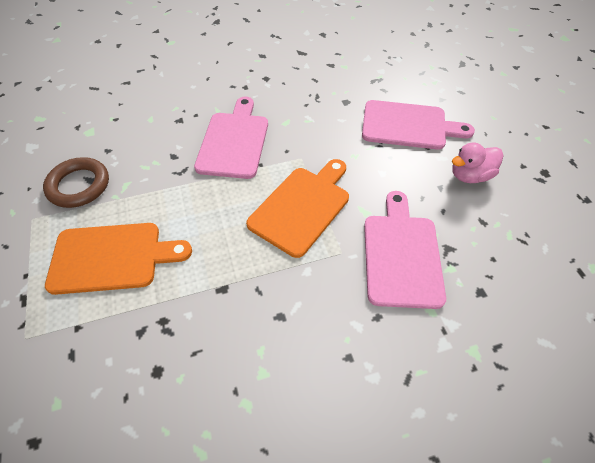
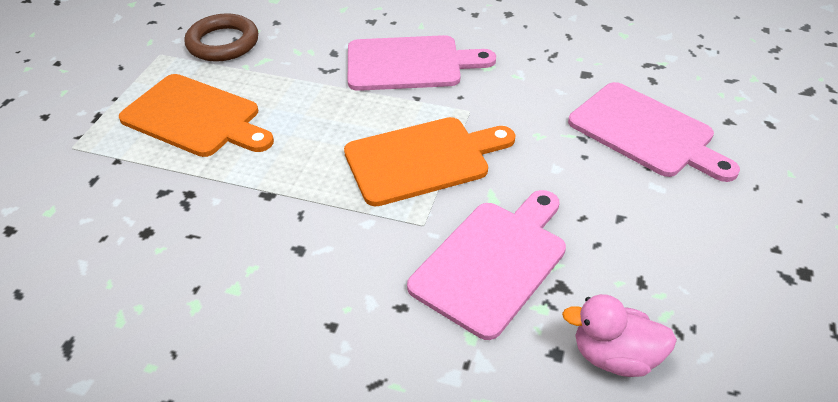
camera: 35 degrees right, 10 degrees down
pink cutting board [194,97,268,179] -> pink cutting board turned 45 degrees clockwise [348,35,496,91]
pink duck [452,143,503,183] -> pink duck moved to [562,294,677,377]

